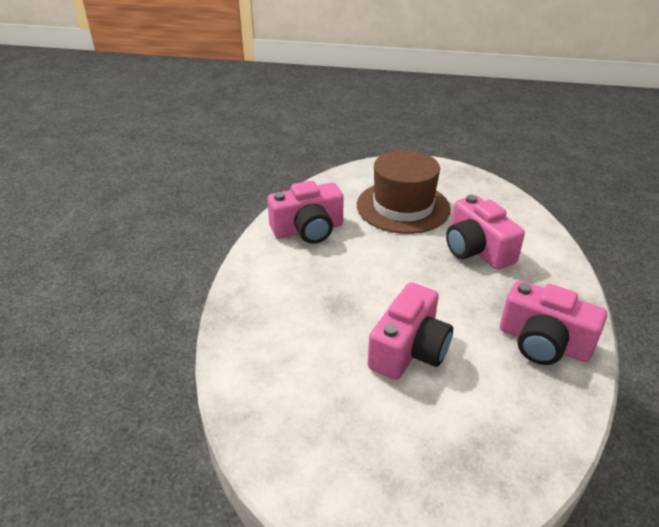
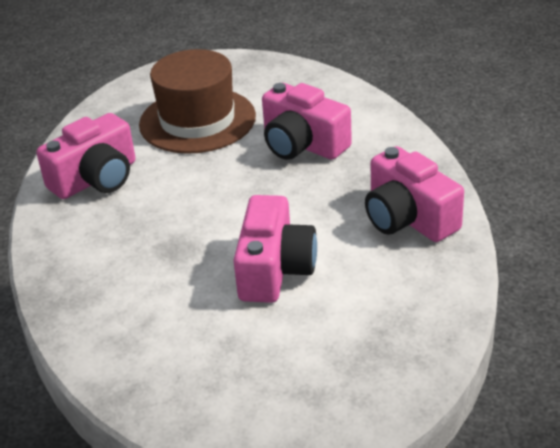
camera: 20 degrees left, 0 degrees up
pink camera [500,280,607,365] -> pink camera turned 45 degrees clockwise [365,146,464,242]

